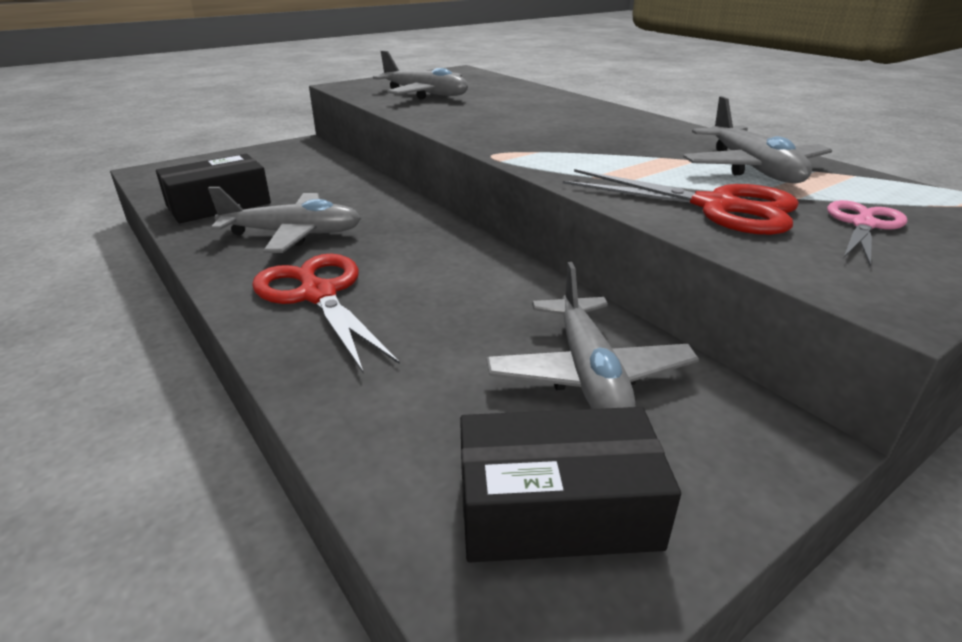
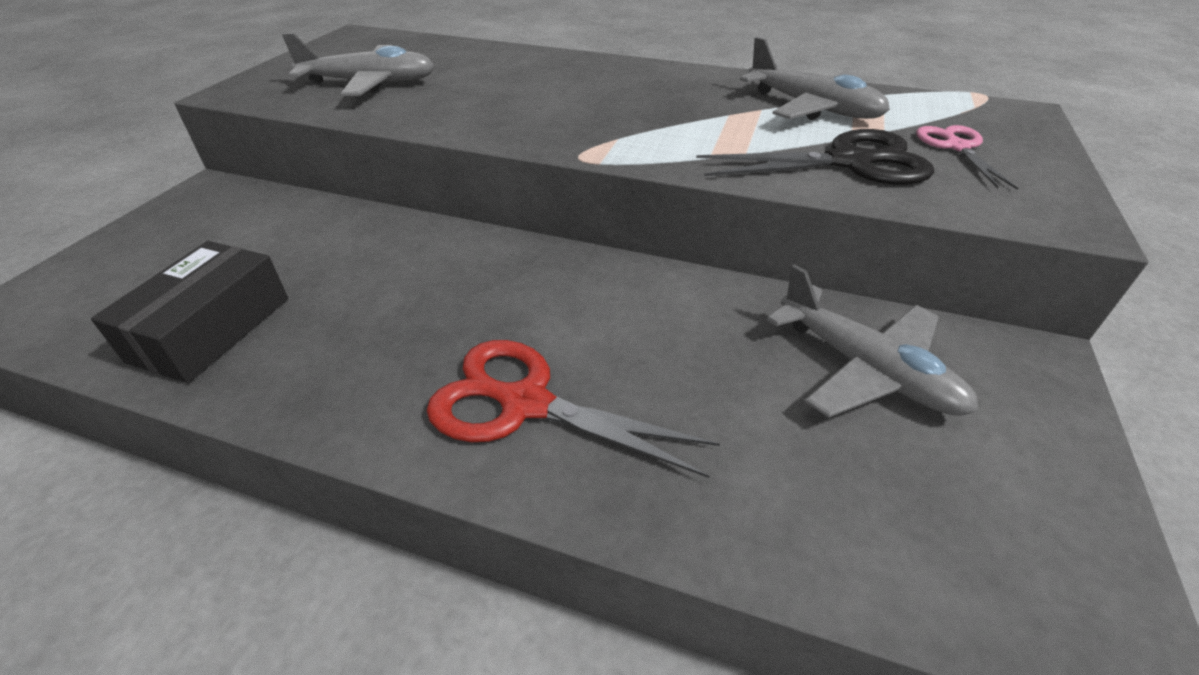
camera: 35 degrees left, 10 degrees up
grey plane [208,187,361,253] -> none
black box [460,407,681,562] -> none
red scissors [563,169,799,235] -> black scissors [696,129,934,185]

